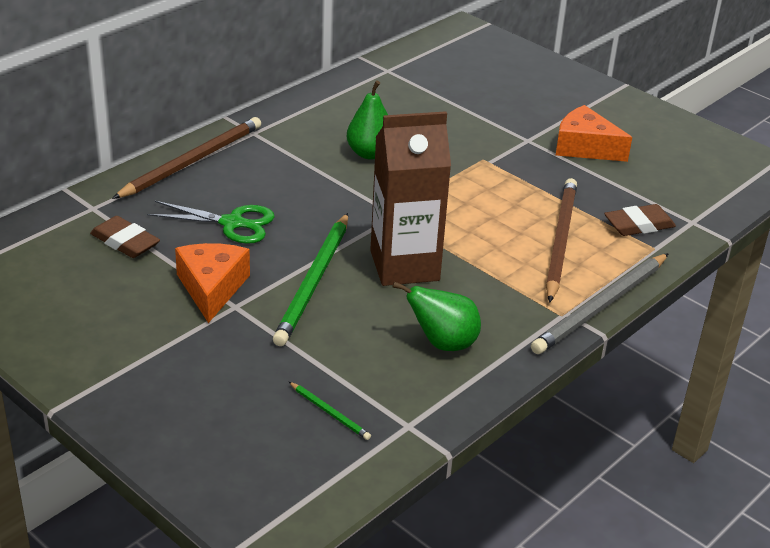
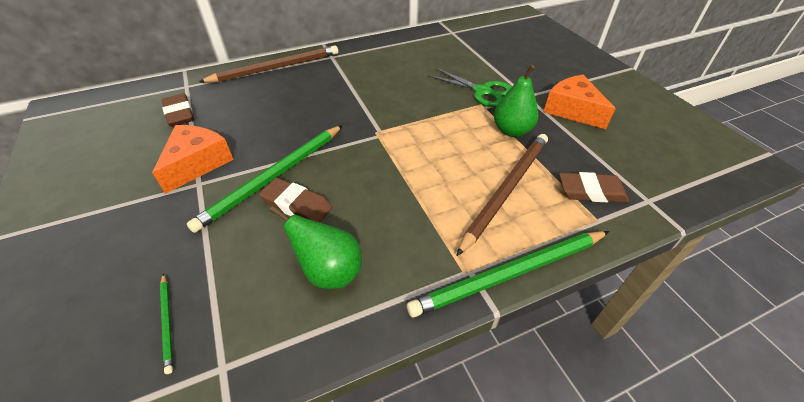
camera: 25 degrees right, 10 degrees up
green scissors [147,201,275,244] -> green scissors moved to [428,68,512,107]
green pear [347,80,388,159] -> green pear moved to [494,65,538,137]
brown carton [370,111,451,286] -> none
grey pencil [531,253,669,354] -> green pencil [407,231,609,317]
none -> brown eraser [259,178,332,222]

